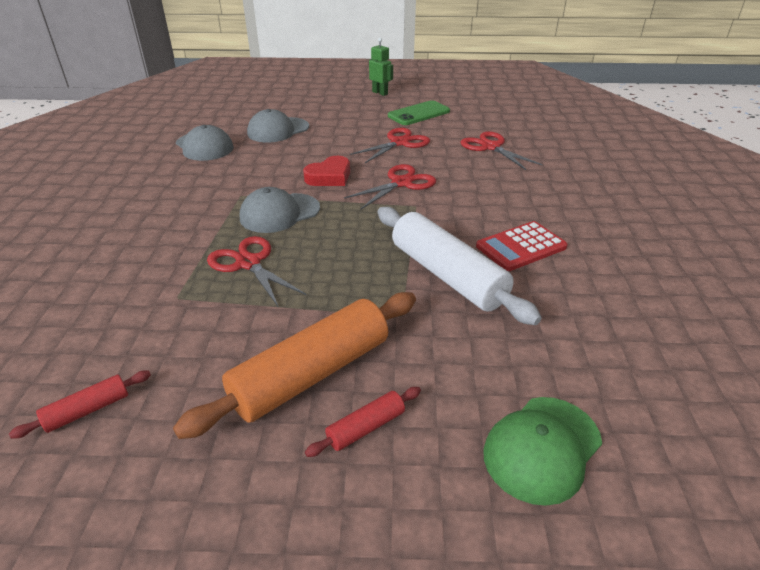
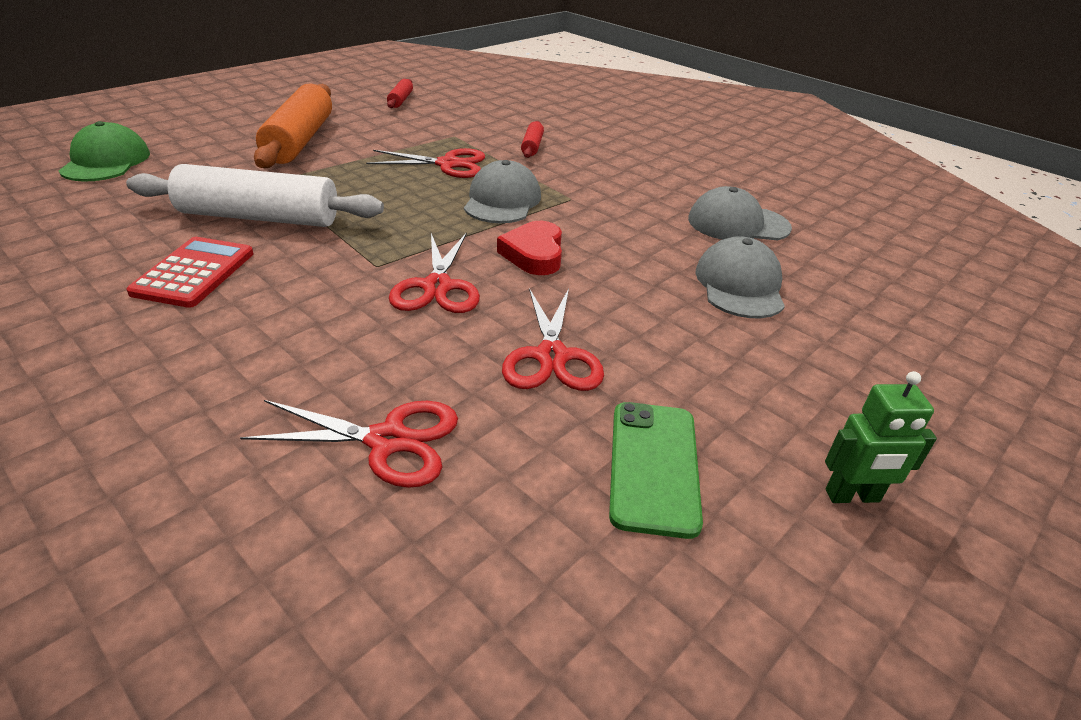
camera: 130 degrees right, 0 degrees up
red rolling pin [305,387,421,457] -> red rolling pin moved to [521,121,544,158]

